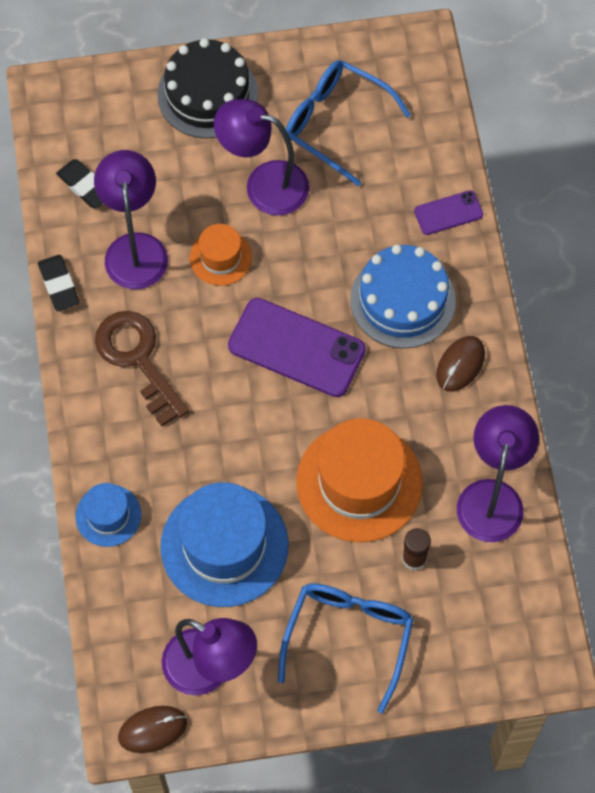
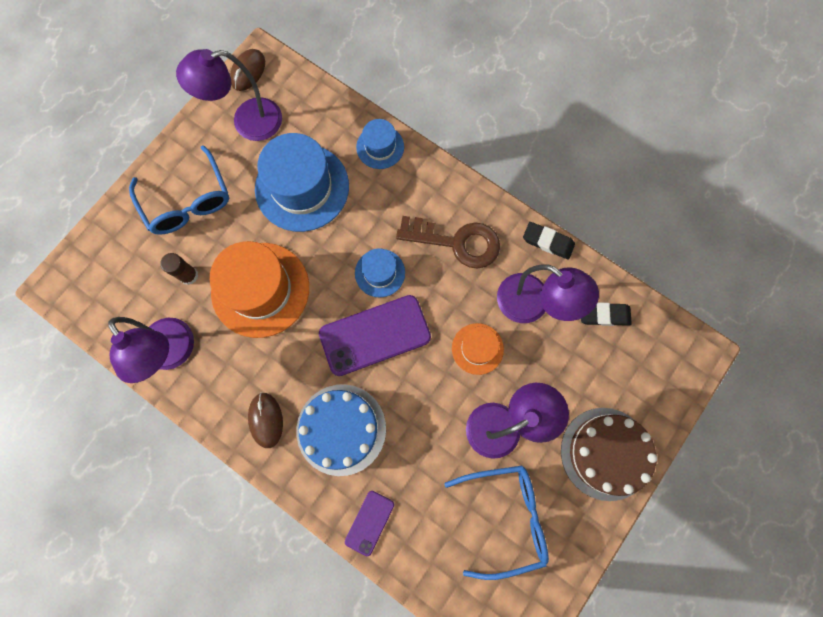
camera: 135 degrees right, 10 degrees up
black cake [157,38,258,139] -> brown cake [561,408,657,501]
none -> blue hat [355,248,405,297]

